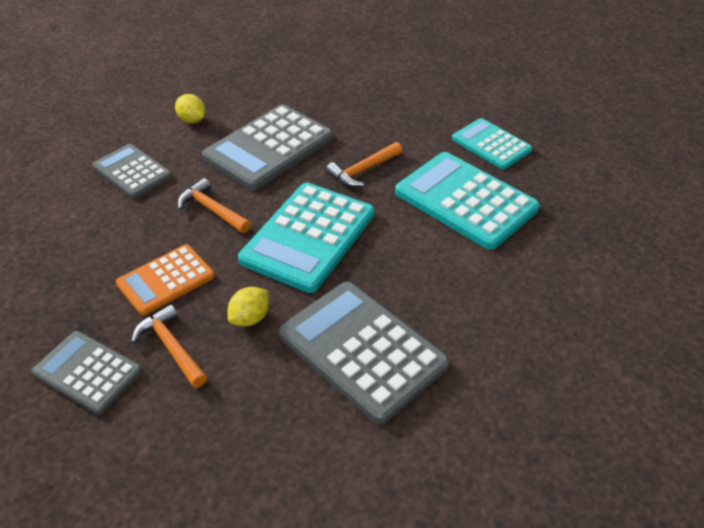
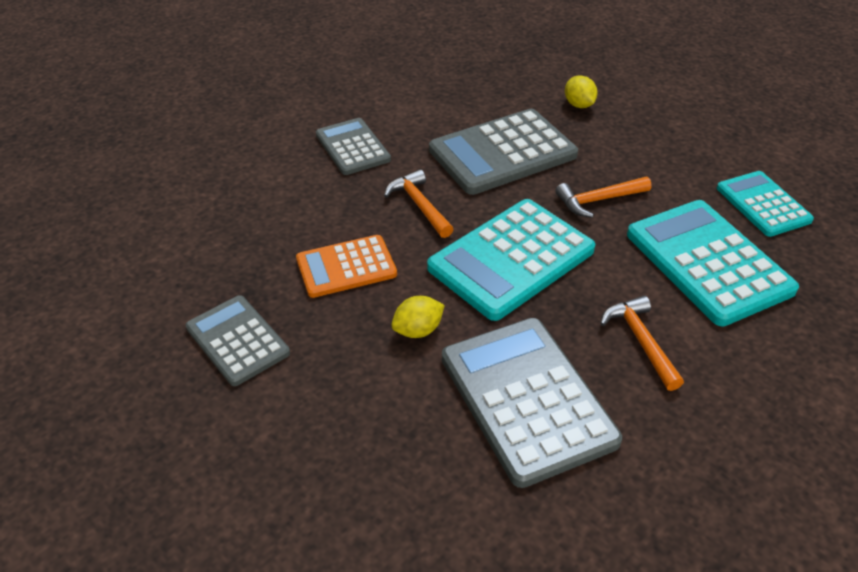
camera: 20 degrees right, 0 degrees up
orange hammer [131,304,207,388] -> orange hammer moved to [600,295,684,391]
yellow lemon [175,94,206,123] -> yellow lemon moved to [565,75,598,108]

